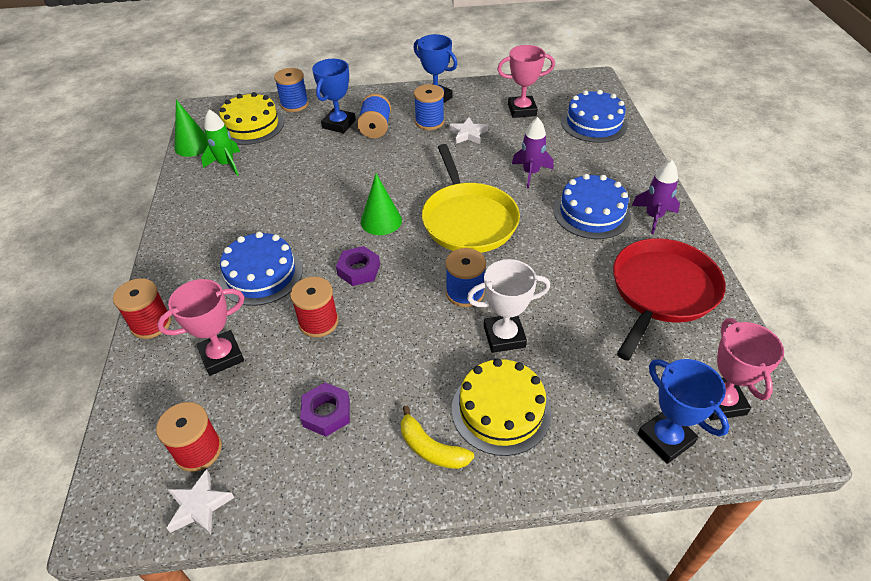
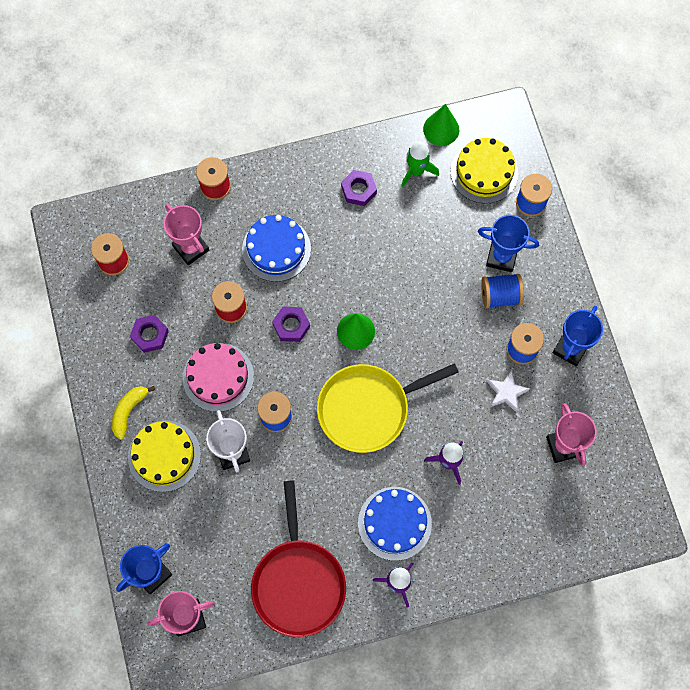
camera: 80 degrees right, 25 degrees up
white star [167,469,235,535] -> none
blue cake [561,90,628,143] -> none
red pan [613,238,726,360] -> red pan turned 60 degrees clockwise [251,481,346,637]
none -> pink cake [183,343,254,412]
none -> purple nut [341,170,377,206]

